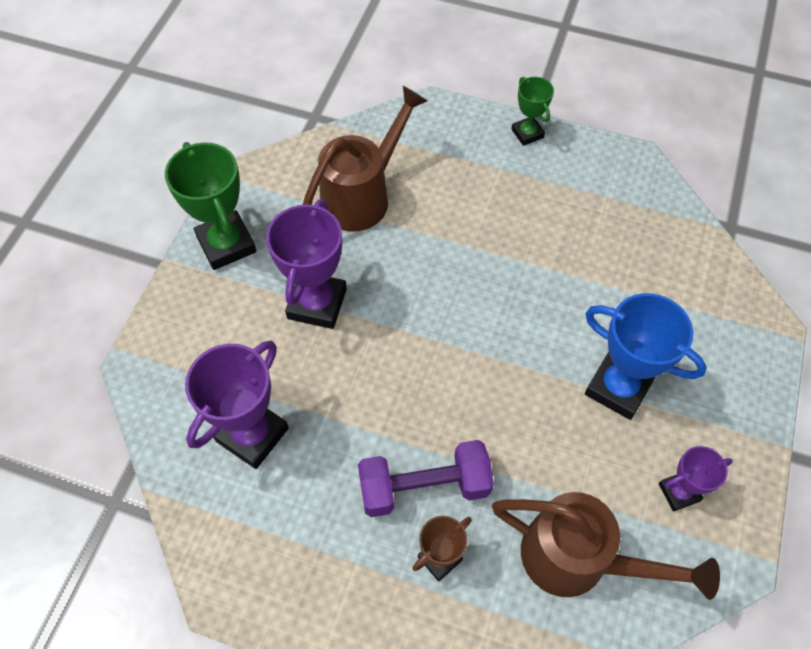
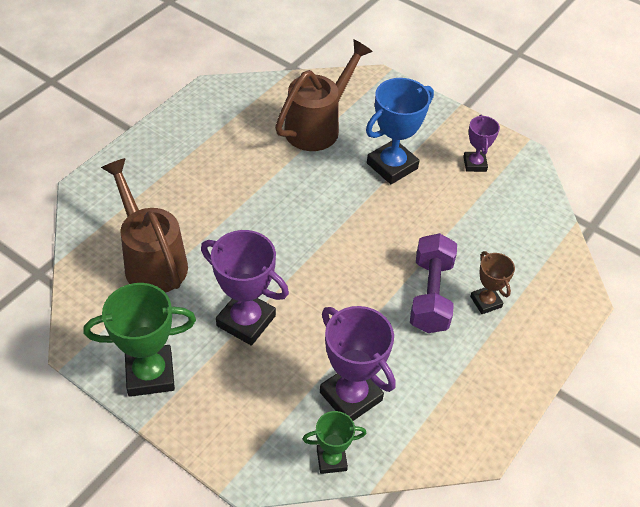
camera: 75 degrees left, 10 degrees down
brown watering can [492,492,720,600] -> brown watering can moved to [275,39,373,151]
green trophy [511,77,554,146] -> green trophy moved to [303,411,366,474]

